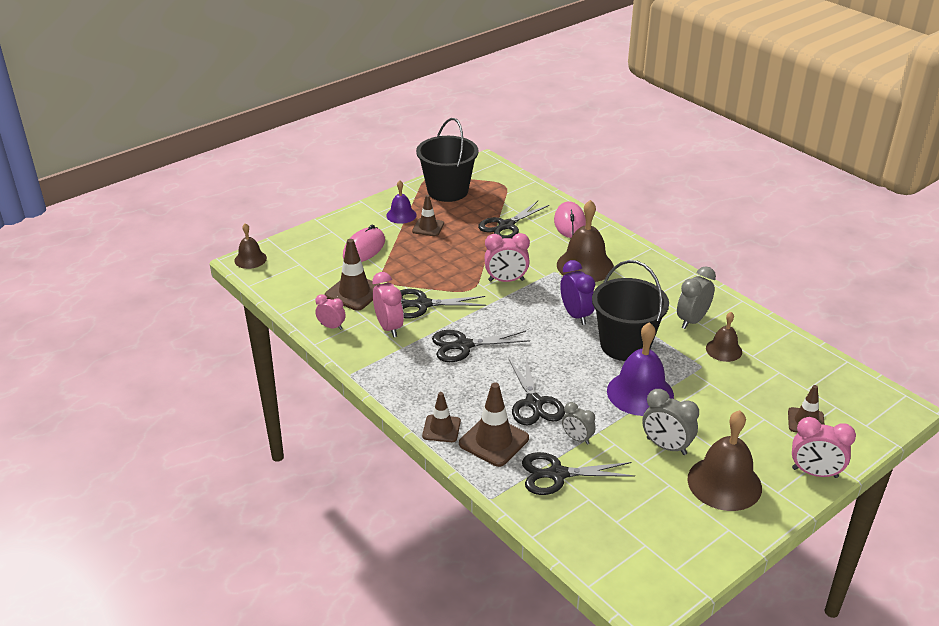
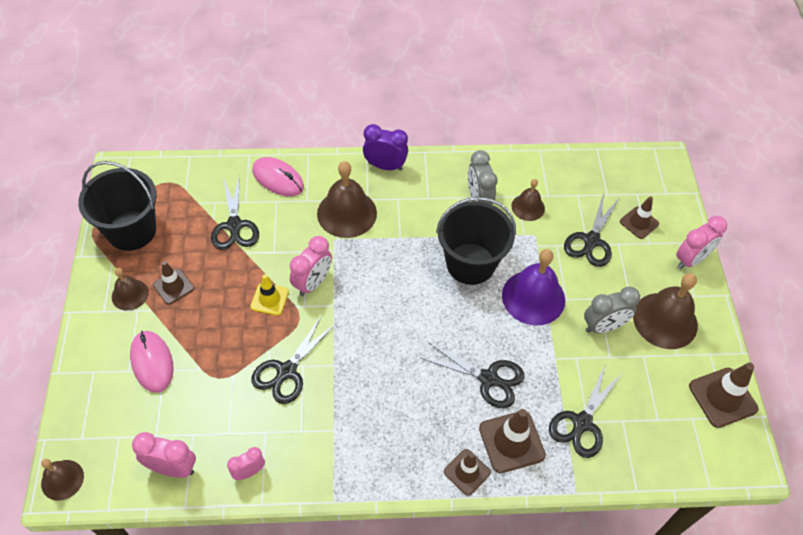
camera: 55 degrees left, 20 degrees up
brown traffic cone [325,239,380,311] -> brown traffic cone moved to [689,363,758,428]
pink clock [372,272,404,338] -> pink clock moved to [132,432,196,478]
purple bell [386,180,417,224] -> brown bell [112,268,149,311]
black scissors [432,330,530,362] -> black scissors moved to [564,193,620,267]
purple clock [560,260,595,325] -> purple clock moved to [363,124,408,171]
grey clock [562,402,596,445] -> none
none -> yellow traffic cone [250,274,289,316]

